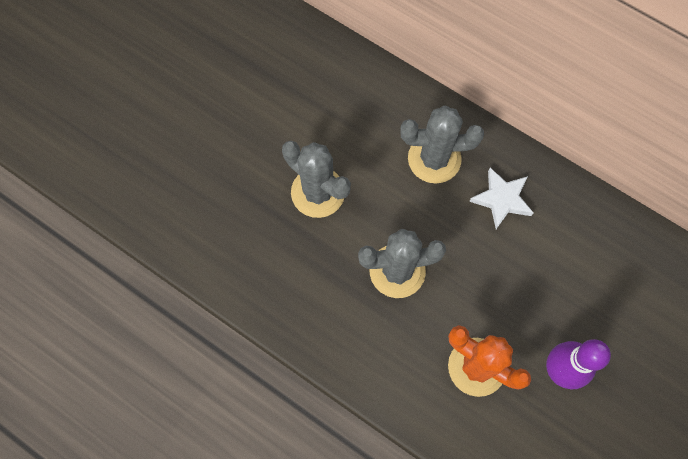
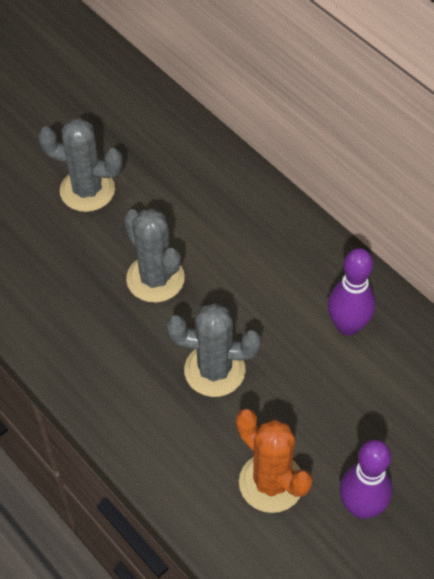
camera: 15 degrees right, 15 degrees down
grey cactus [400,106,484,183] -> grey cactus moved to [38,118,123,212]
white star [469,168,533,229] -> purple bowling pin [328,248,375,336]

